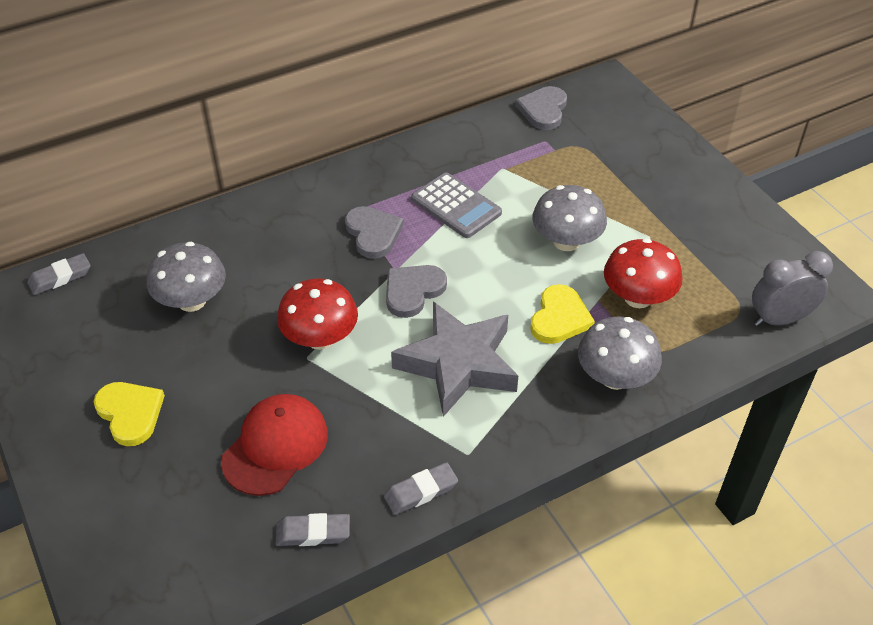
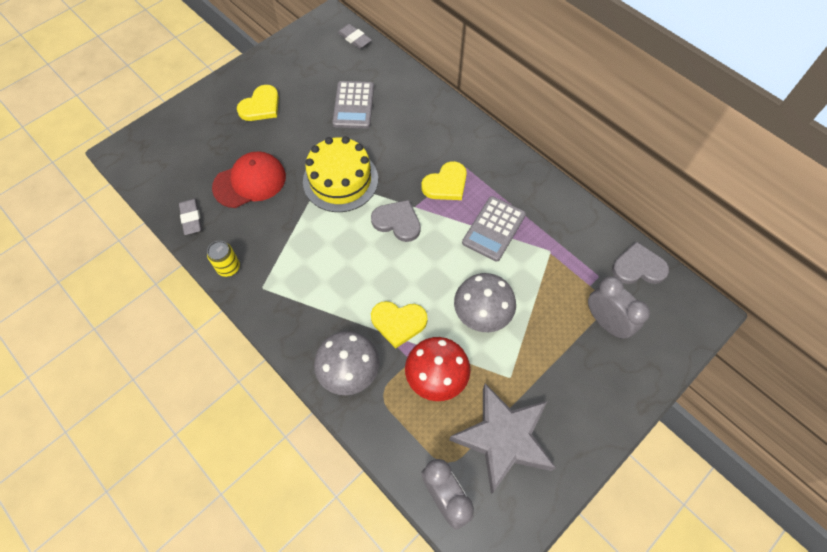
camera: 75 degrees right, 15 degrees up
grey mushroom [147,242,226,312] -> grey calculator [332,81,374,128]
red cap [221,394,328,496] -> red cap turned 45 degrees counterclockwise [212,151,286,208]
red mushroom [277,278,358,350] -> yellow cake [303,136,378,212]
grey heart [345,206,404,259] -> yellow heart [421,161,467,200]
grey eraser [384,462,458,515] -> yellow can [207,241,240,277]
grey star [391,301,518,417] -> grey star moved to [449,383,556,494]
none -> grey clock [588,276,650,339]

